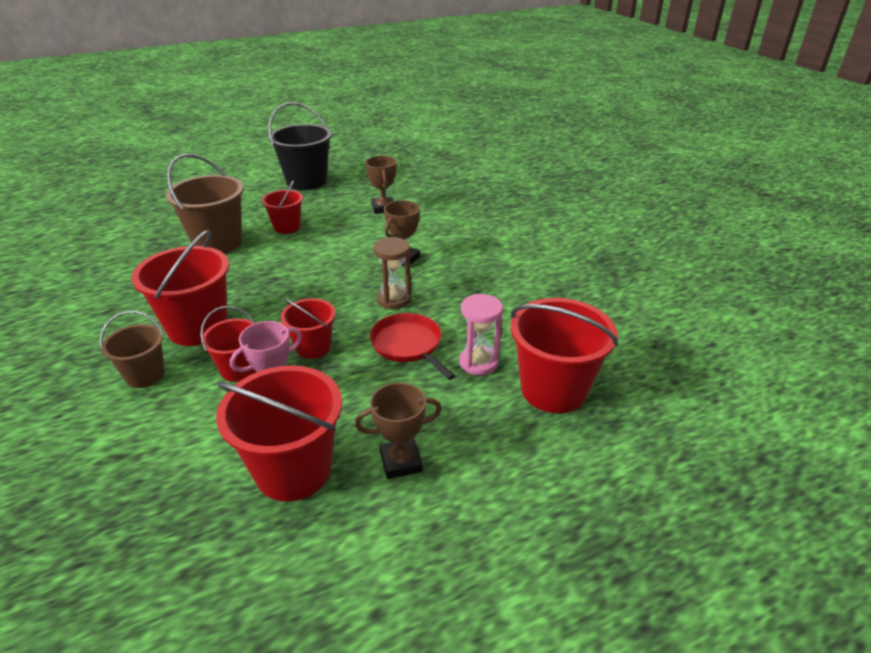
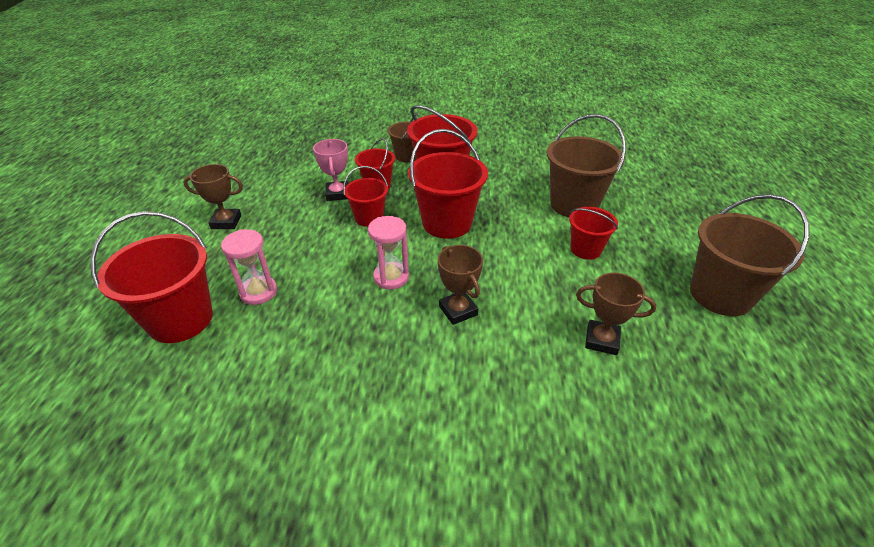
camera: 120 degrees right, 5 degrees up
red bucket [216,365,342,501] -> red bucket moved to [408,129,488,239]
black bucket [268,102,332,190] -> brown bucket [690,194,809,316]
brown trophy [355,383,442,479] -> brown trophy turned 75 degrees clockwise [183,164,243,229]
red pan [370,313,455,380] -> none
brown hourglass [373,237,411,309] -> pink hourglass [368,216,409,289]

